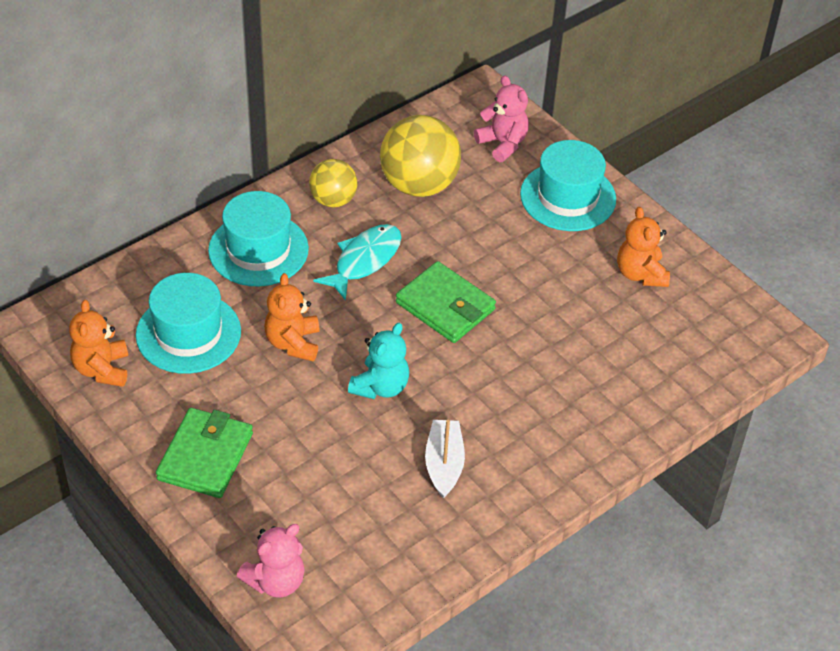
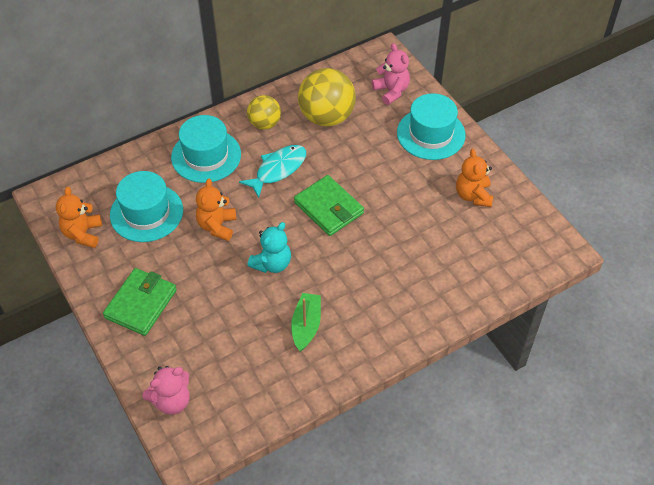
camera: 10 degrees right, 5 degrees up
white boat [425,420,465,499] -> green boat [291,293,321,351]

